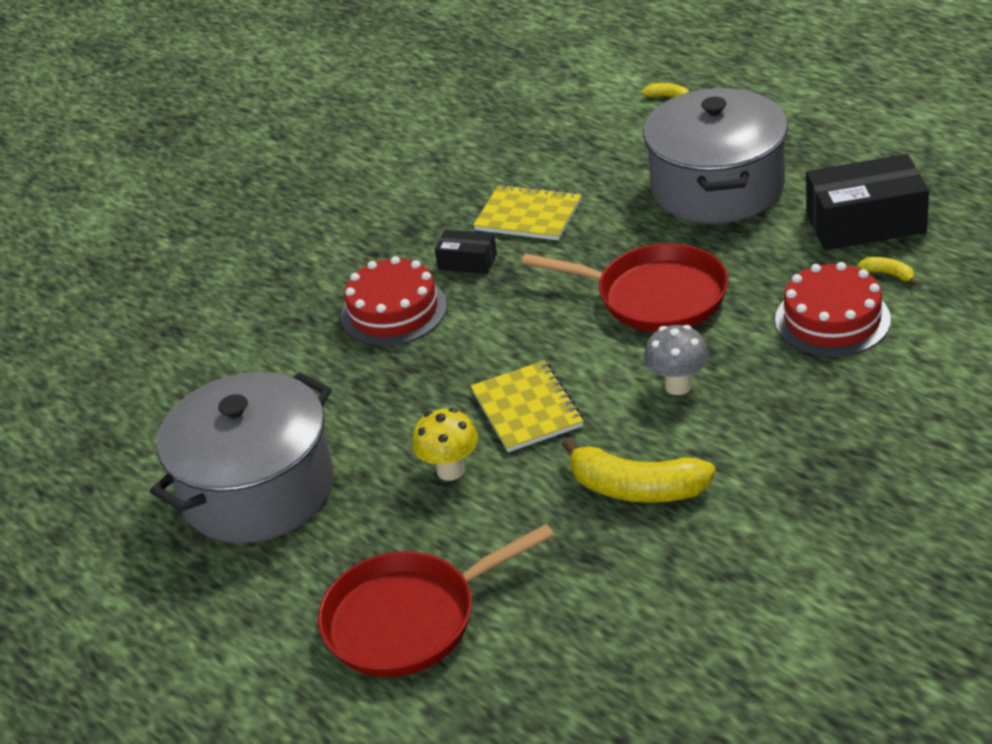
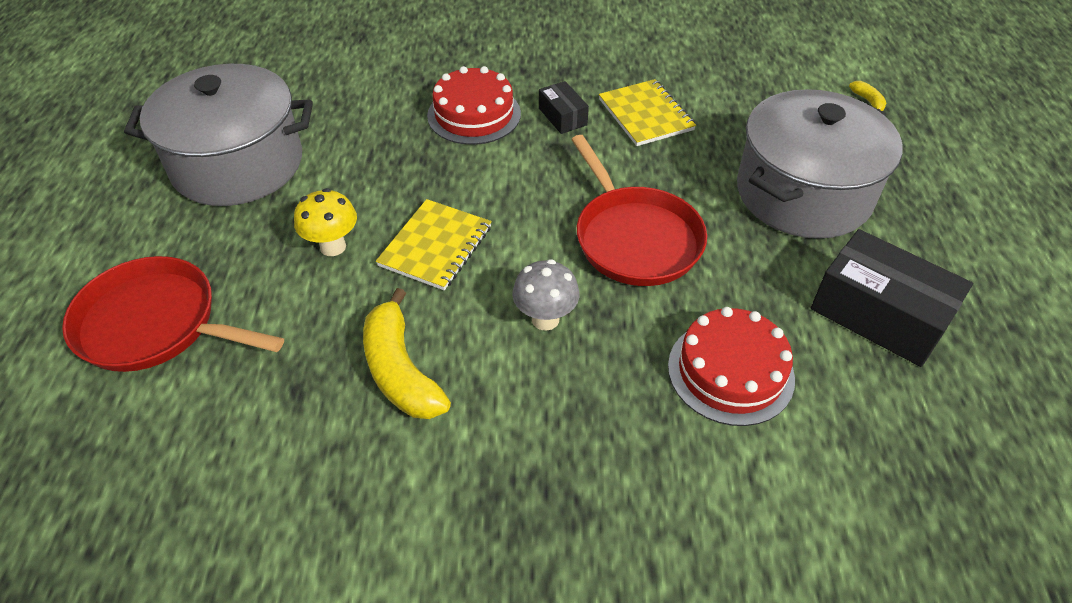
camera: 40 degrees right, 10 degrees up
yellow banana [858,257,917,285] -> none

